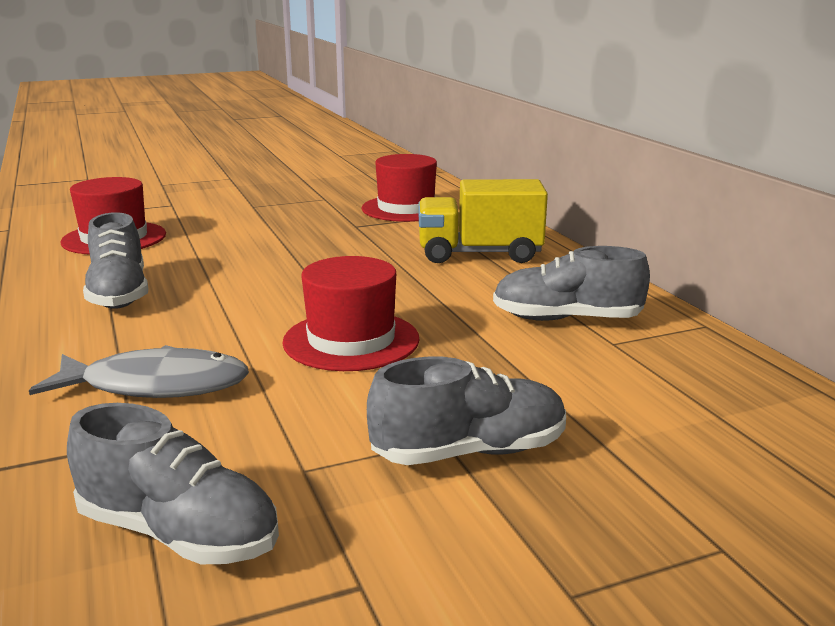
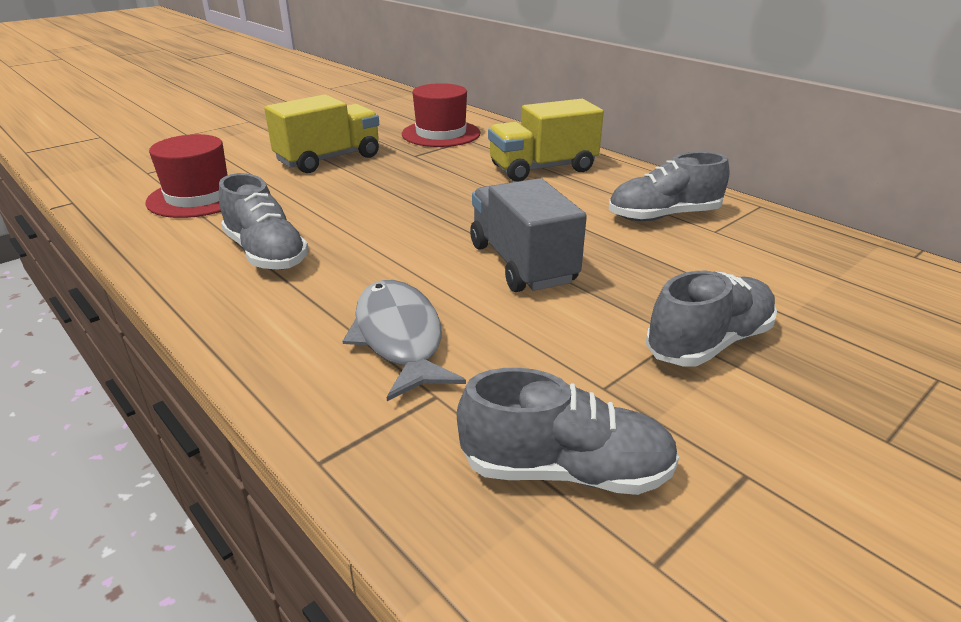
camera: 20 degrees left, 10 degrees up
grey fish [29,345,249,398] -> grey fish turned 90 degrees counterclockwise [343,280,466,401]
red hat [282,256,420,371] -> grey truck [470,178,587,292]
none -> yellow truck [264,94,379,173]

